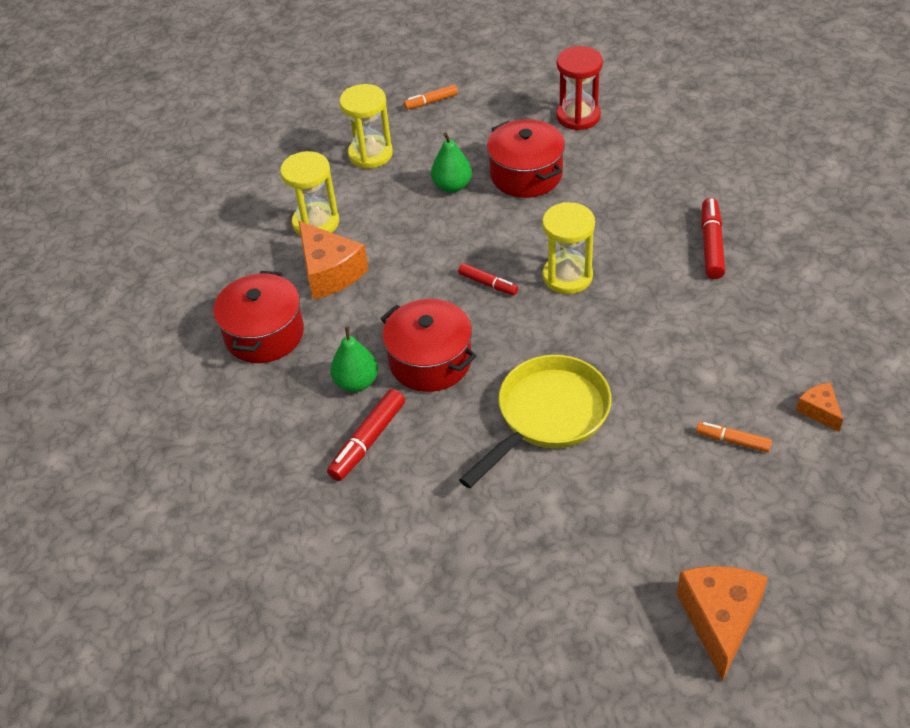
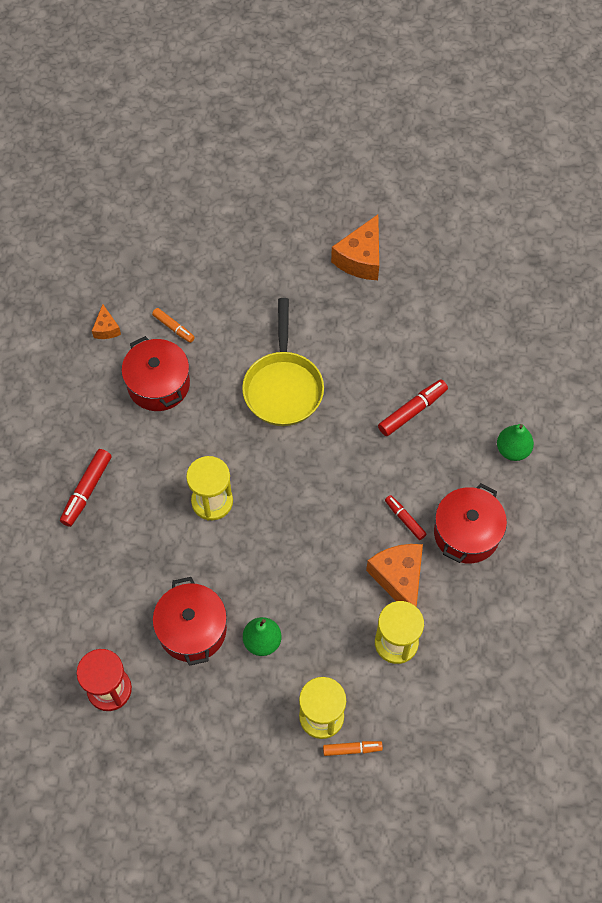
camera: 165 degrees left, 15 degrees up
green pear [330,326,378,392] -> green pear moved to [497,424,534,461]
red pot [380,299,477,392] -> red pot moved to [122,336,190,411]
orange marker [404,85,458,110] -> orange marker moved to [323,741,383,756]
red marker [458,263,518,296] -> red marker moved to [385,495,426,540]
yellow pan [459,355,611,488] -> yellow pan turned 60 degrees counterclockwise [242,298,324,426]
orange cheese [677,566,768,682] -> orange cheese moved to [331,214,379,280]

